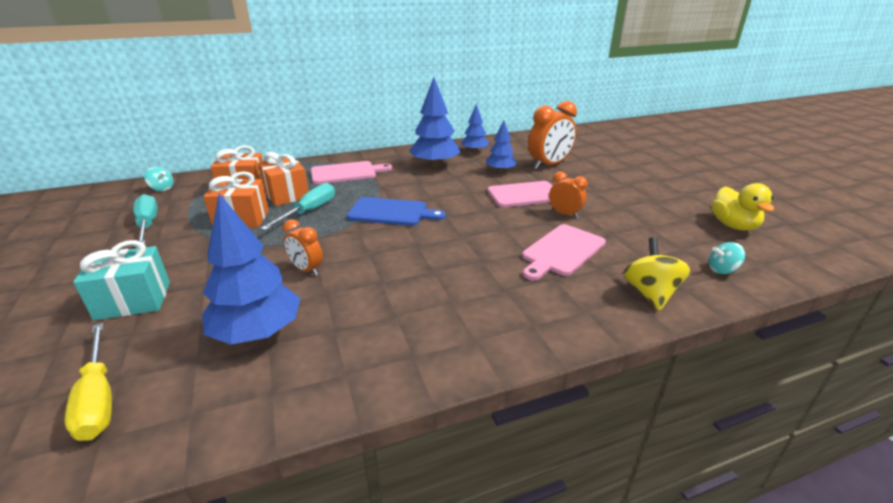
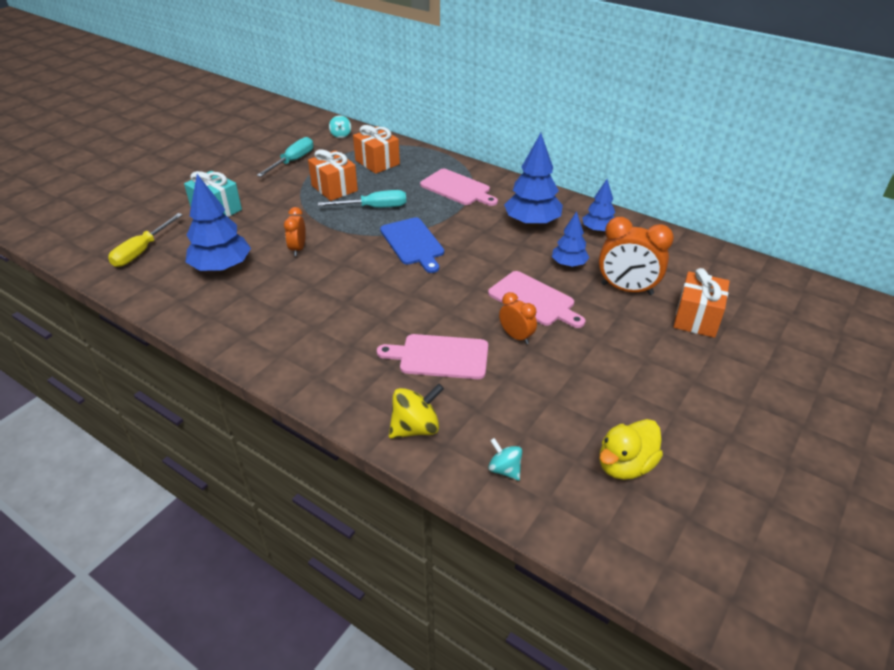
camera: 55 degrees right, 10 degrees up
orange gift [258,152,309,206] -> orange gift moved to [673,268,730,338]
orange clock [549,171,588,218] -> orange clock turned 45 degrees counterclockwise [499,292,537,344]

